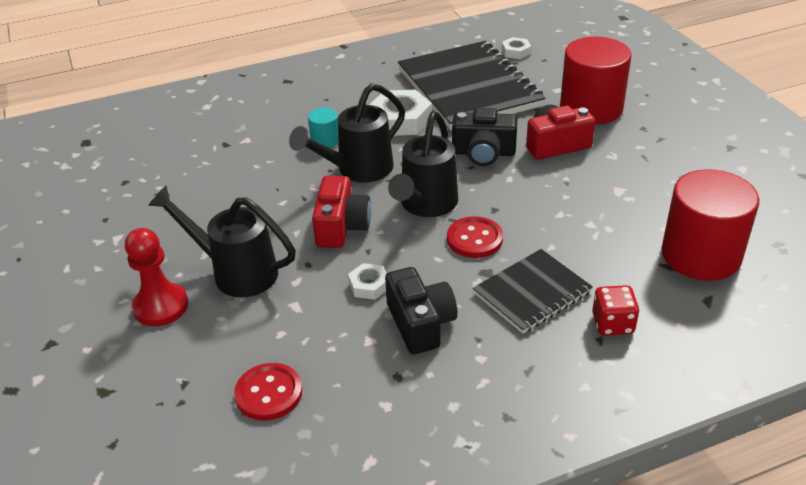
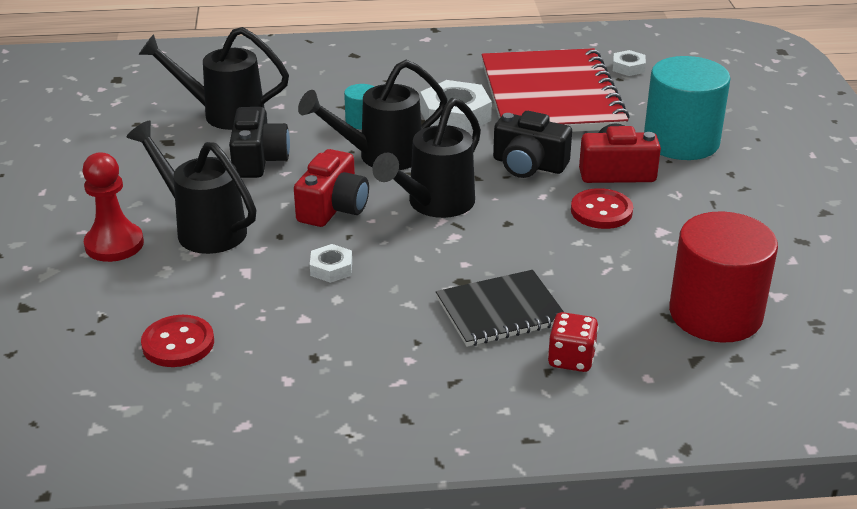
camera: 15 degrees right, 5 degrees down
black camera [385,267,458,354] -> black camera moved to [229,107,290,178]
black notebook [398,41,546,130] -> red notebook [481,48,630,132]
red button [447,216,503,258] -> red button moved to [571,188,633,229]
red cylinder [560,37,631,124] -> turquoise cylinder [644,56,731,160]
none -> black watering can [139,27,289,130]

